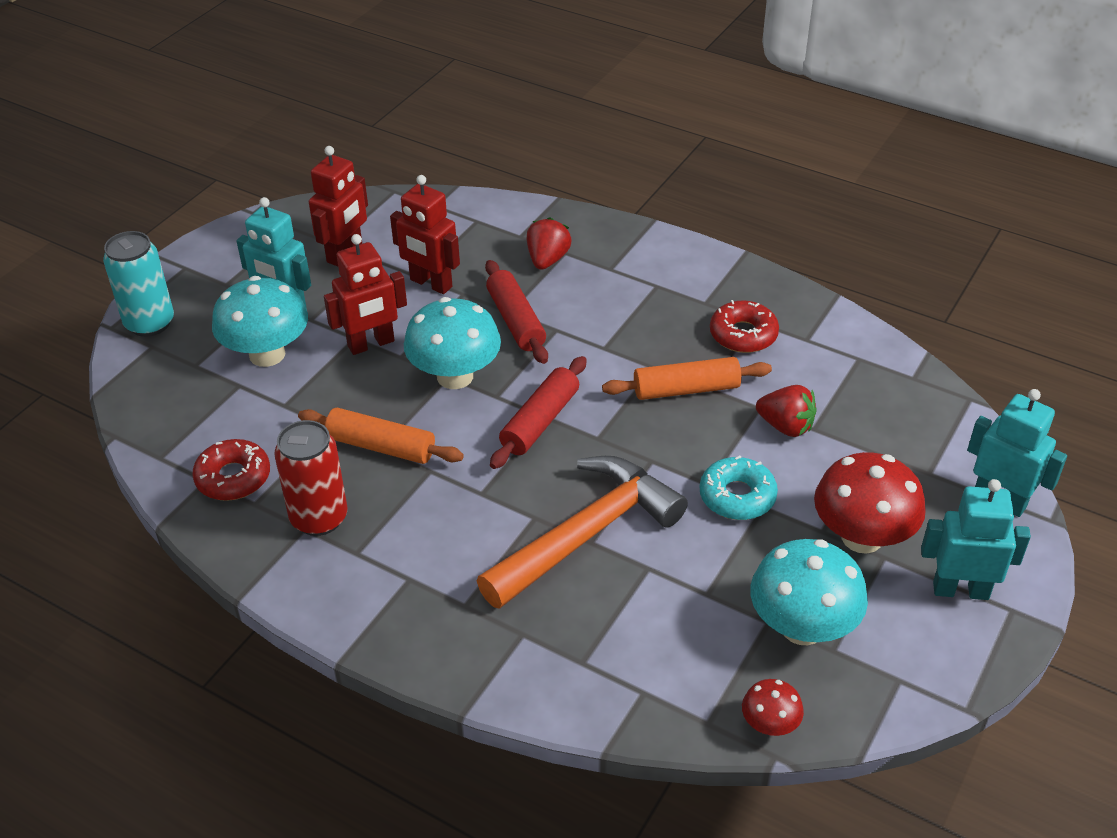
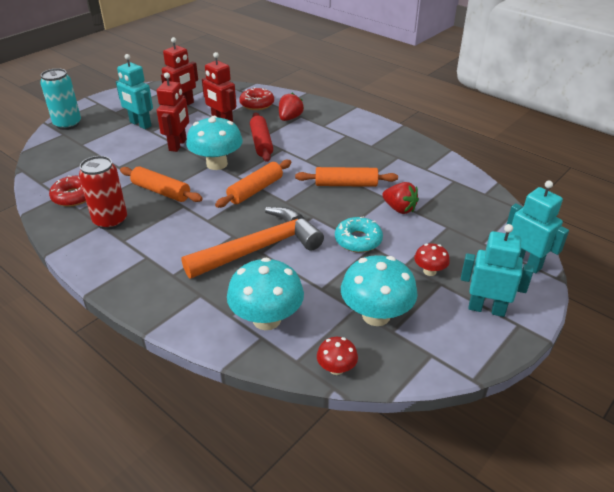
camera: 10 degrees right, 5 degrees down
turquoise mushroom [212,276,308,367] -> turquoise mushroom moved to [227,258,304,330]
red robot [324,234,407,355] -> red robot turned 60 degrees counterclockwise [157,73,189,152]
red rolling pin [490,356,587,469] -> orange rolling pin [215,160,292,208]
red donut [710,300,779,353] -> red donut moved to [239,87,274,110]
red mushroom [814,452,926,554] -> red mushroom [414,243,450,276], size x0.50

